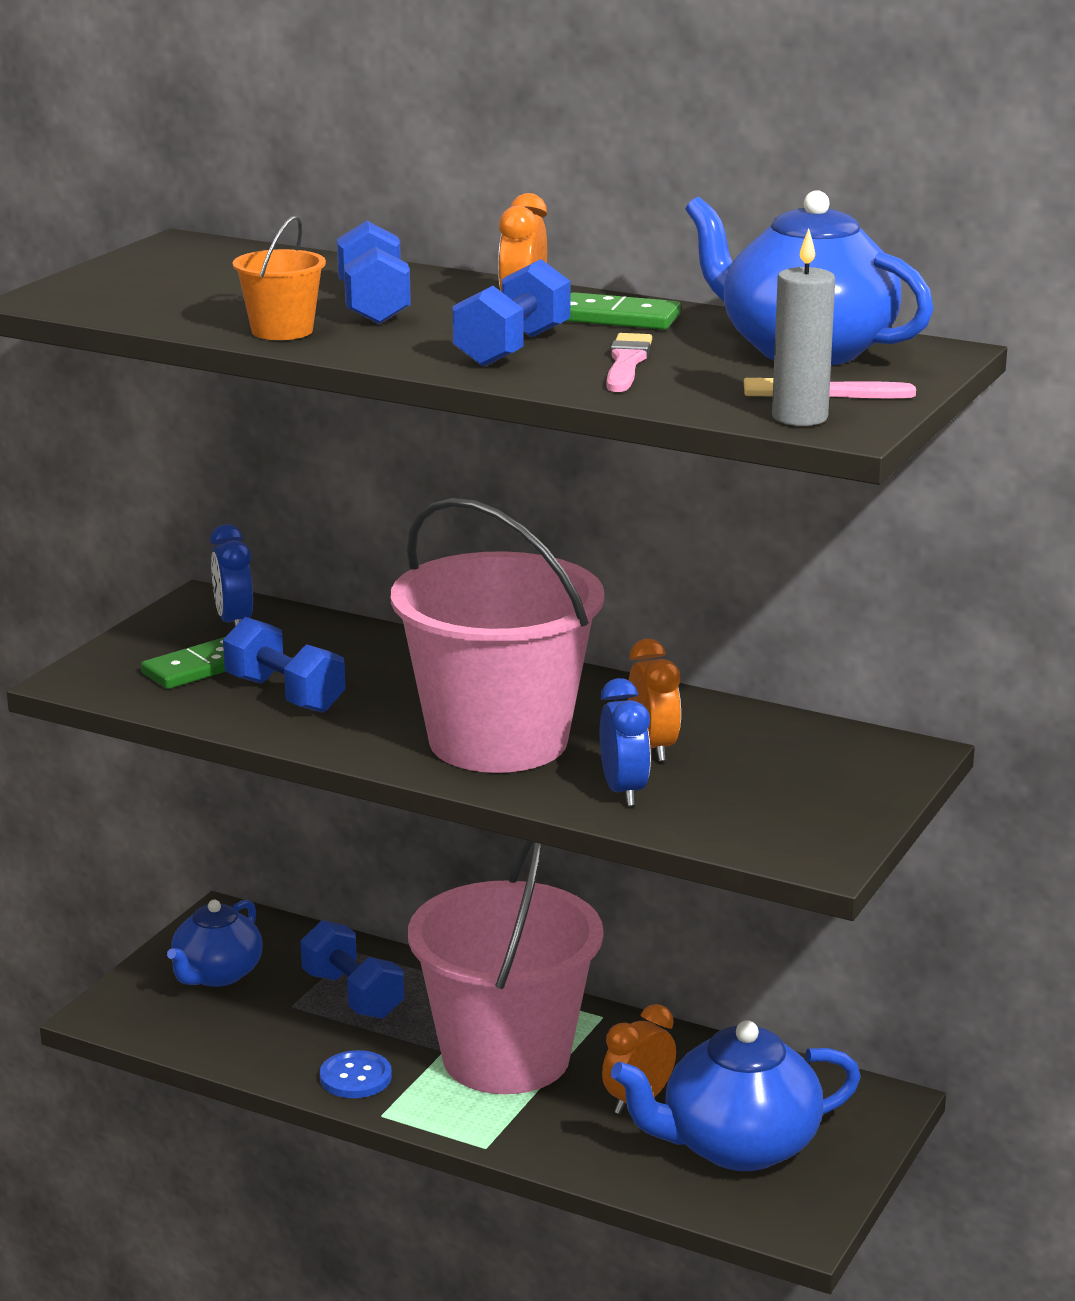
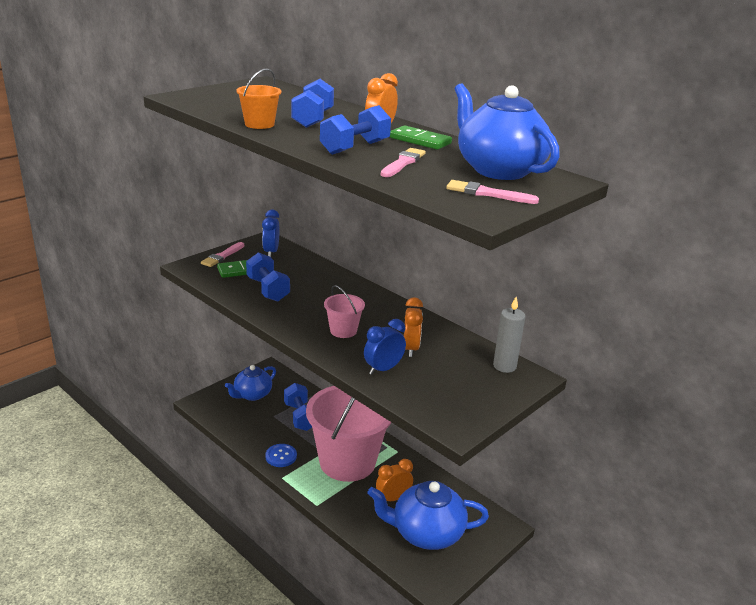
camera: 15 degrees right, 5 degrees up
pink bucket [391,497,605,773] -> pink bucket [324,285,365,338], size x0.42
blue clock [600,678,651,806] -> blue clock turned 135 degrees counterclockwise [364,319,406,375]
grey candle [772,228,835,426] -> grey candle moved to [493,297,526,373]
none -> pink brush [201,242,244,267]

